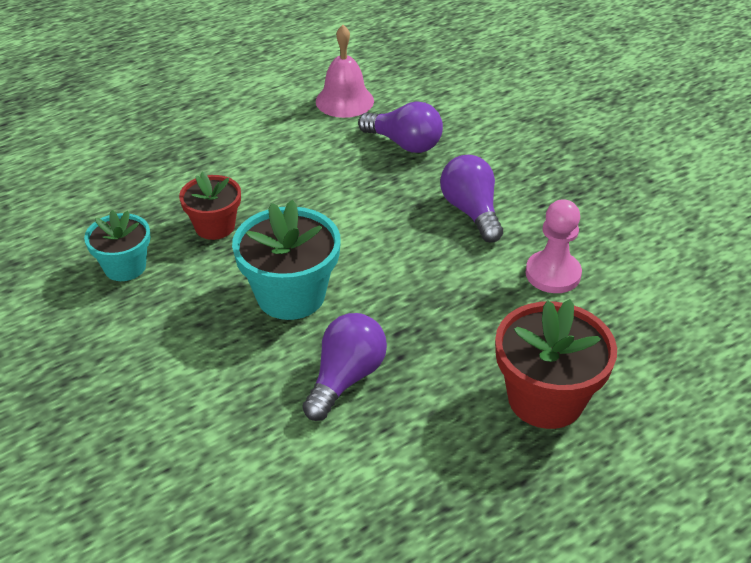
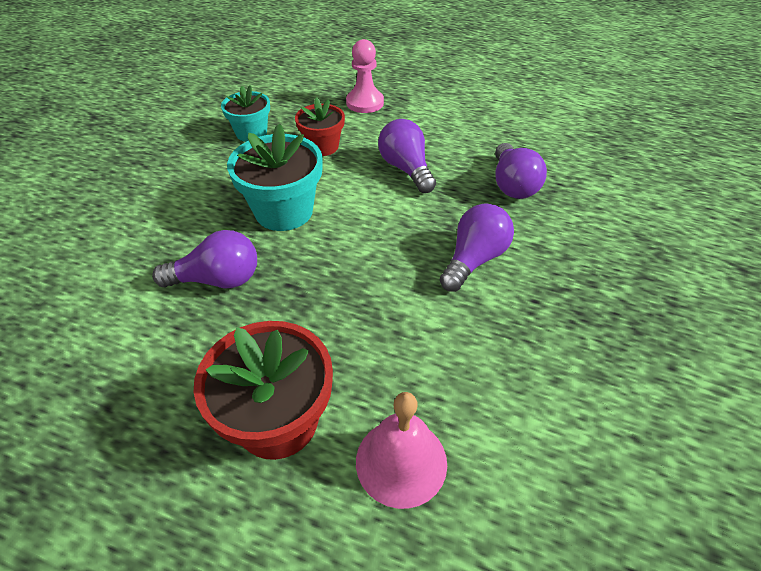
camera: 55 degrees right, 5 degrees up
pink bell [316,25,374,118] -> pink bell moved to [356,392,447,509]
pink pawn [526,199,582,293] -> pink pawn moved to [346,39,384,113]
none -> purple light bulb [378,119,436,193]

